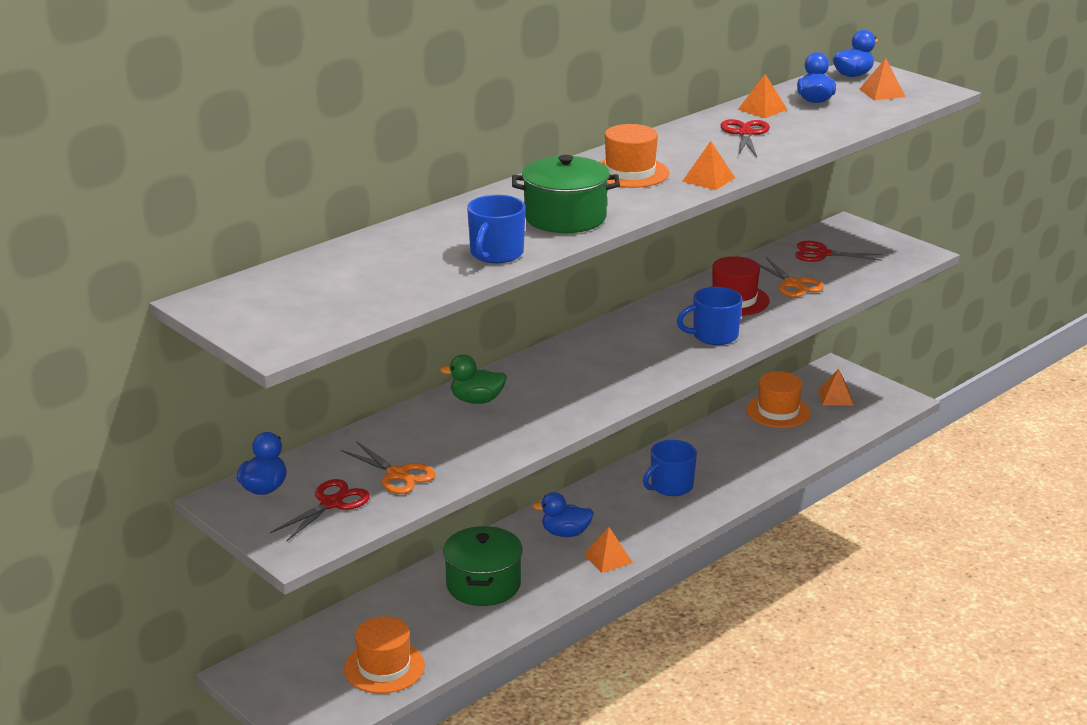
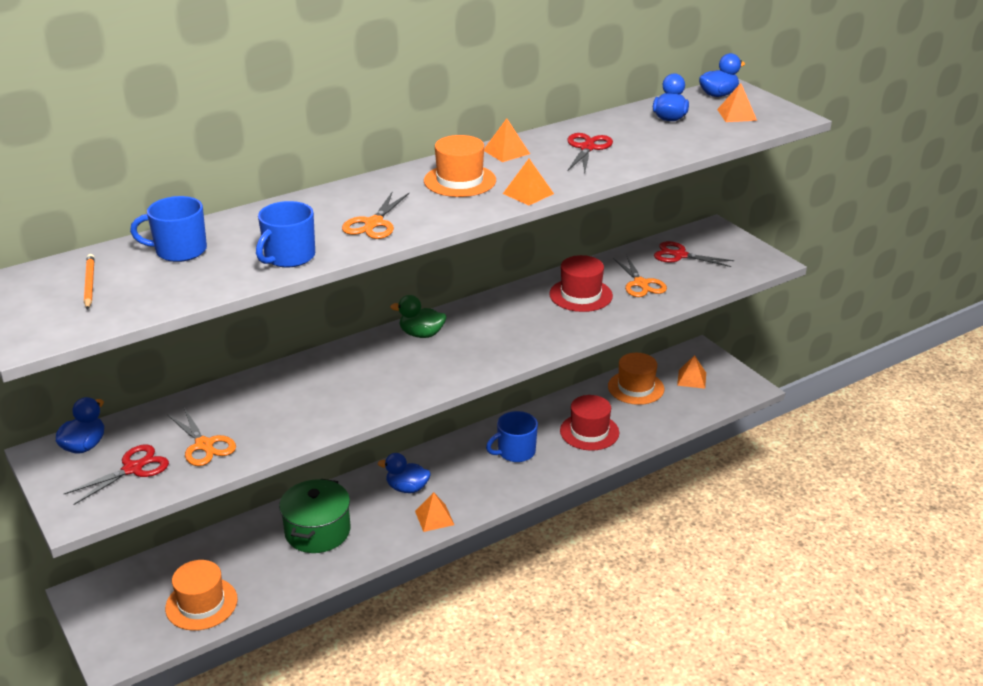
camera: 10 degrees right, 5 degrees up
green duck [440,354,507,404] -> green duck moved to [390,295,447,338]
green pot [512,155,620,233] -> orange scissors [342,191,409,239]
blue mug [677,287,742,345] -> blue mug moved to [130,196,207,262]
orange pyramid [738,74,788,118] -> orange pyramid moved to [484,118,530,162]
none -> orange pencil [84,254,95,310]
none -> red hat [560,395,619,451]

